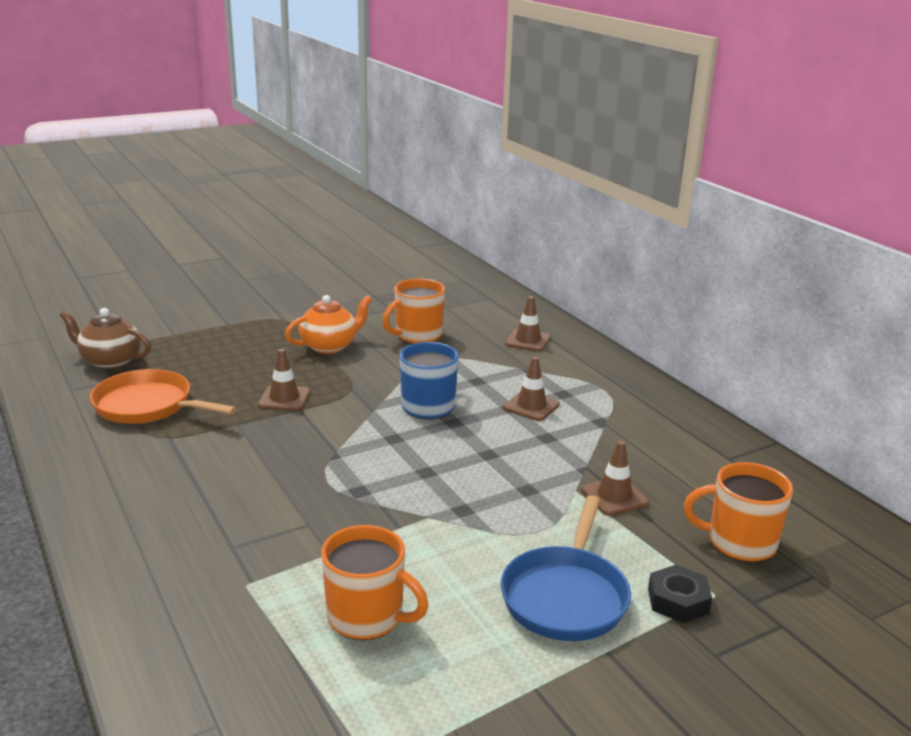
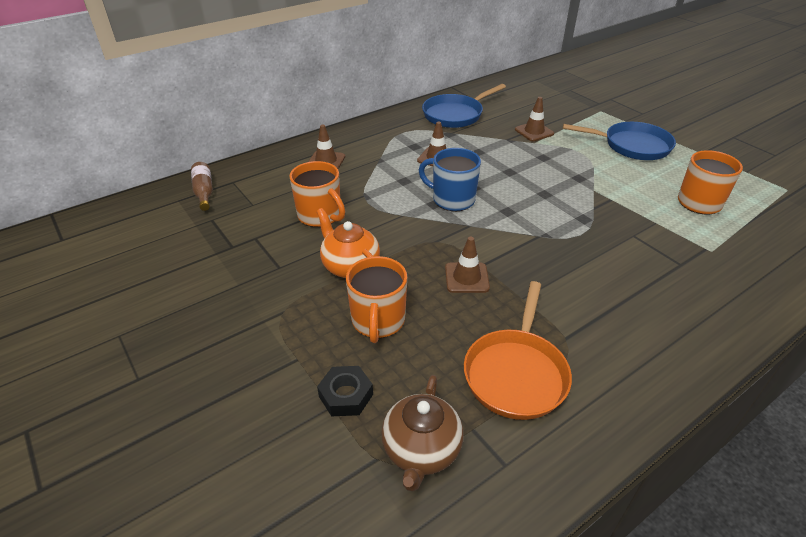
camera: 95 degrees left, 15 degrees up
black nut [648,565,712,623] -> black nut moved to [317,366,373,416]
orange mug [684,462,793,562] -> orange mug moved to [346,256,407,343]
none -> brown bottle [191,162,213,211]
none -> blue pan [422,84,506,128]

